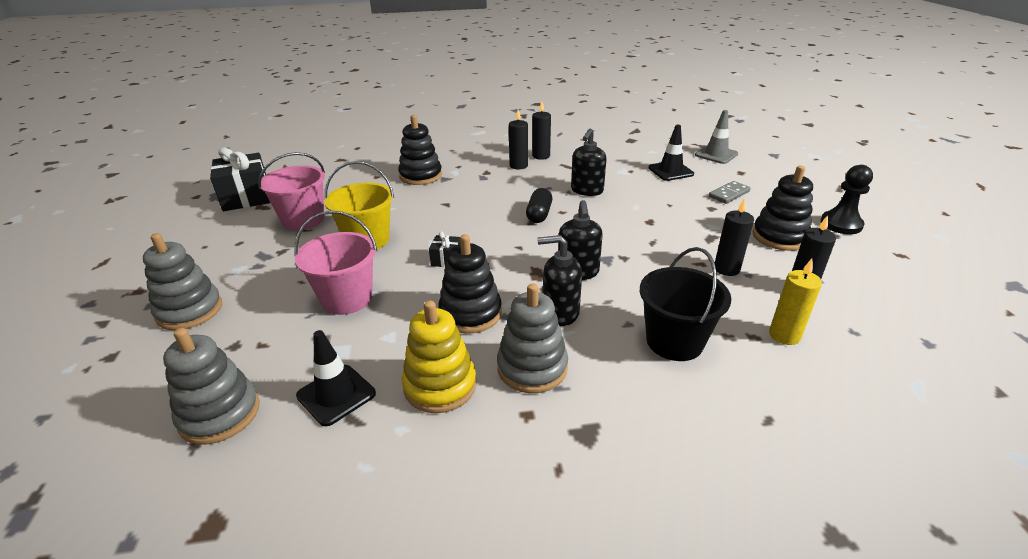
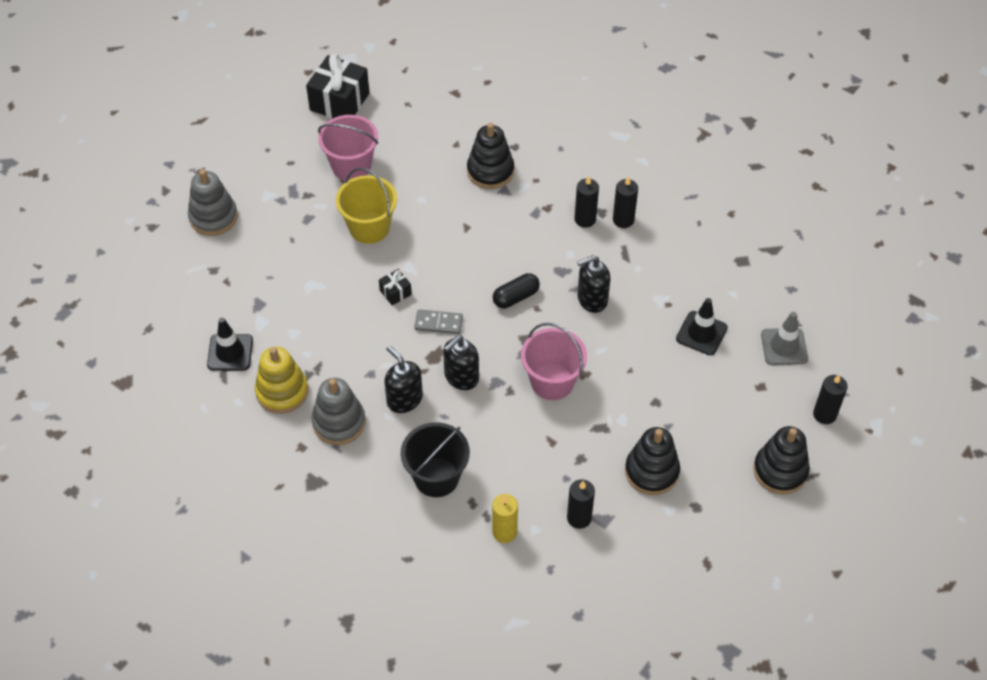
camera: 45 degrees right, 20 degrees up
grey stacking toy [163,328,260,445] -> none
pink bucket [294,211,377,315] -> pink bucket moved to [521,323,587,400]
black stacking toy [438,234,502,334] -> black stacking toy moved to [753,426,810,494]
grey domino [709,181,751,204] -> grey domino moved to [414,309,463,334]
black candle [715,198,754,276] -> black candle moved to [813,375,848,424]
black pawn [821,165,873,234] -> none

